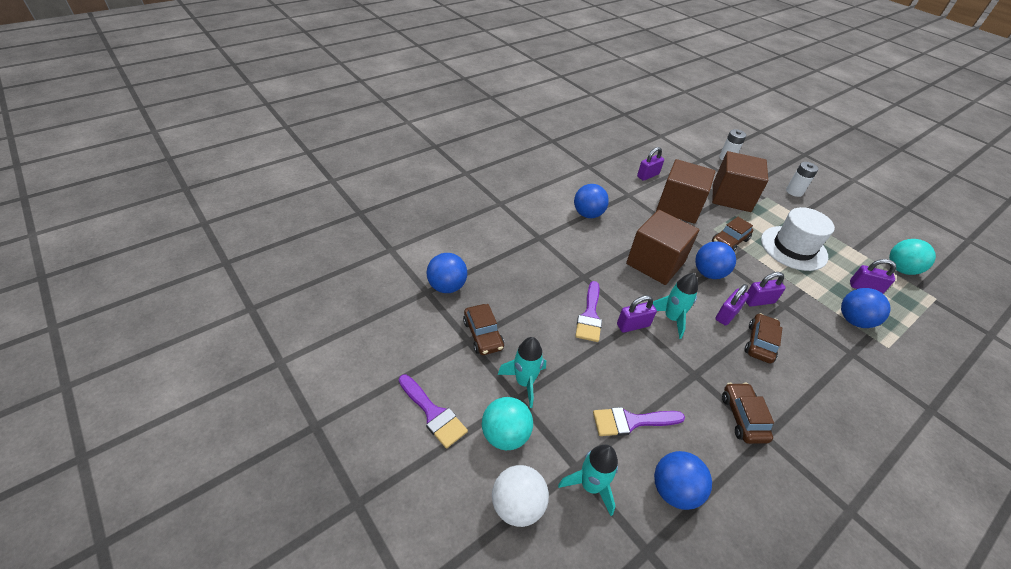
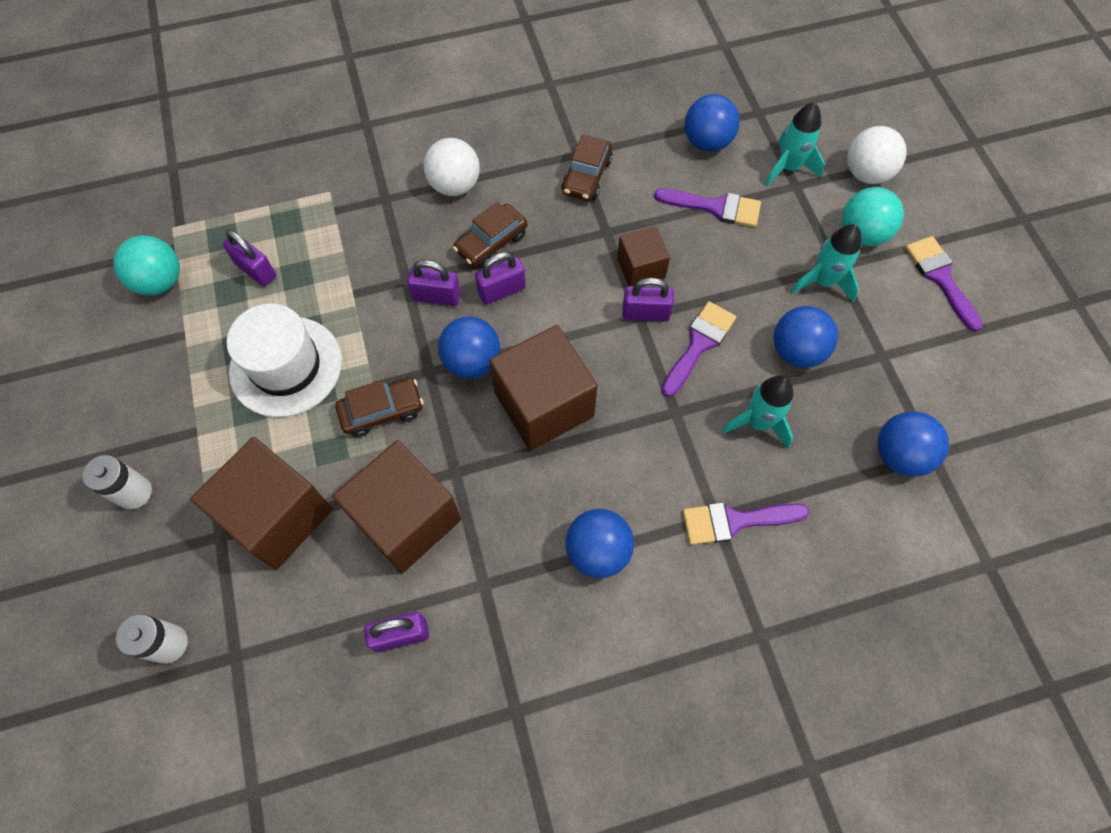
camera: 155 degrees left, 20 degrees up
brown car [463,304,504,355] -> none
turquoise rocket [653,273,698,339] -> turquoise rocket moved to [722,375,794,449]
blue ball [841,288,891,328] -> blue ball moved to [774,306,838,368]
none -> white ball [424,138,480,196]
none -> brown cube [617,226,670,286]
none -> purple brush [683,502,809,545]

